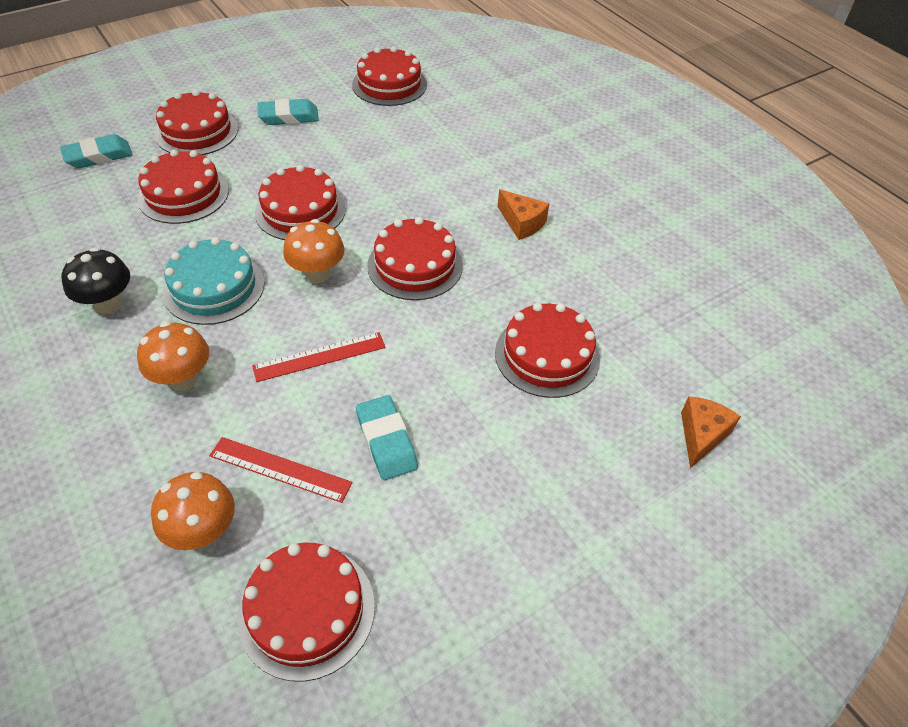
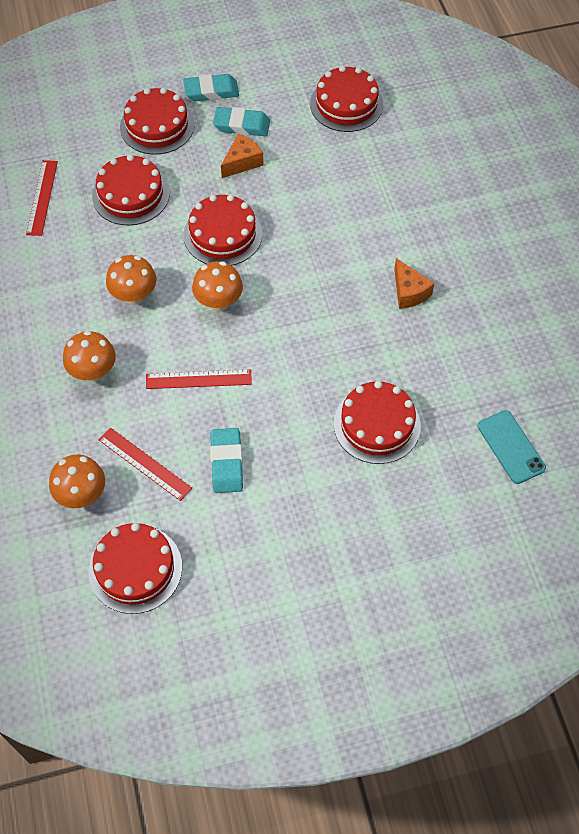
camera: 20 degrees right, 10 degrees up
turquoise eraser [60,134,133,168] -> turquoise eraser moved to [183,74,239,101]
black mushroom [61,247,130,314] -> none
turquoise cake [163,237,264,325] -> orange mushroom [106,255,156,305]
red cake [367,217,463,300] -> none
orange cheese [681,396,741,469] -> orange cheese moved to [221,134,263,178]
none -> red ruler [26,160,58,236]
none -> turquoise phone [478,410,546,484]

